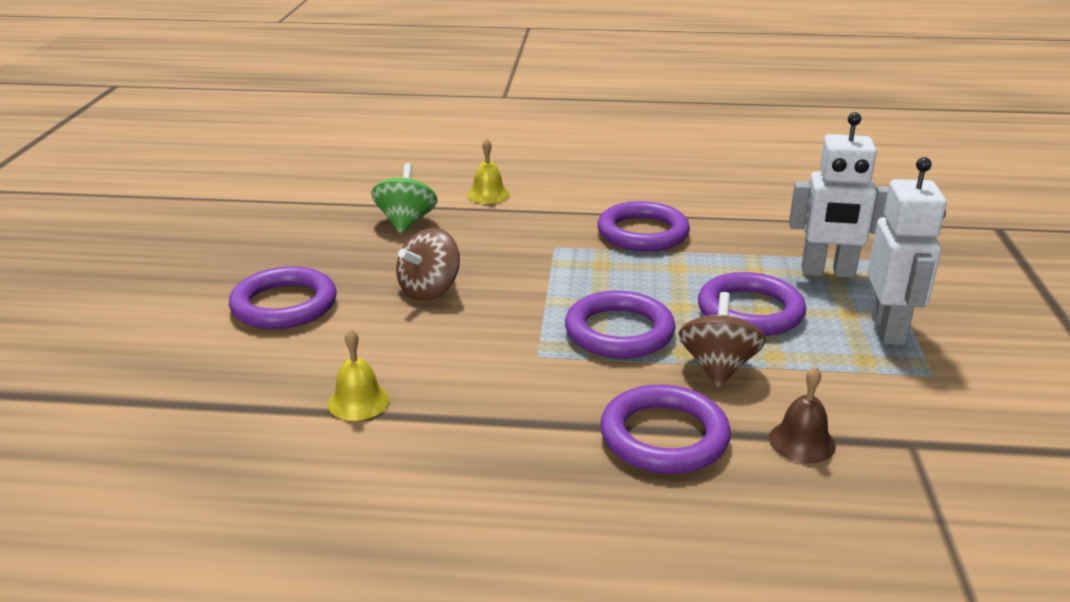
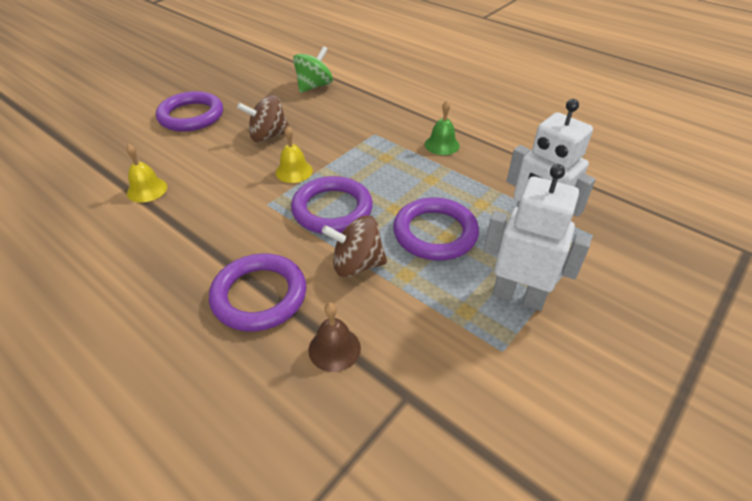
camera: 35 degrees right, 15 degrees up
yellow bell [467,138,509,204] -> yellow bell moved to [275,126,313,183]
purple ring [597,201,690,251] -> green bell [425,101,460,155]
brown spinning top [678,292,766,387] -> brown spinning top turned 135 degrees counterclockwise [322,216,387,277]
white robot [867,157,947,345] -> white robot turned 105 degrees counterclockwise [484,164,591,311]

